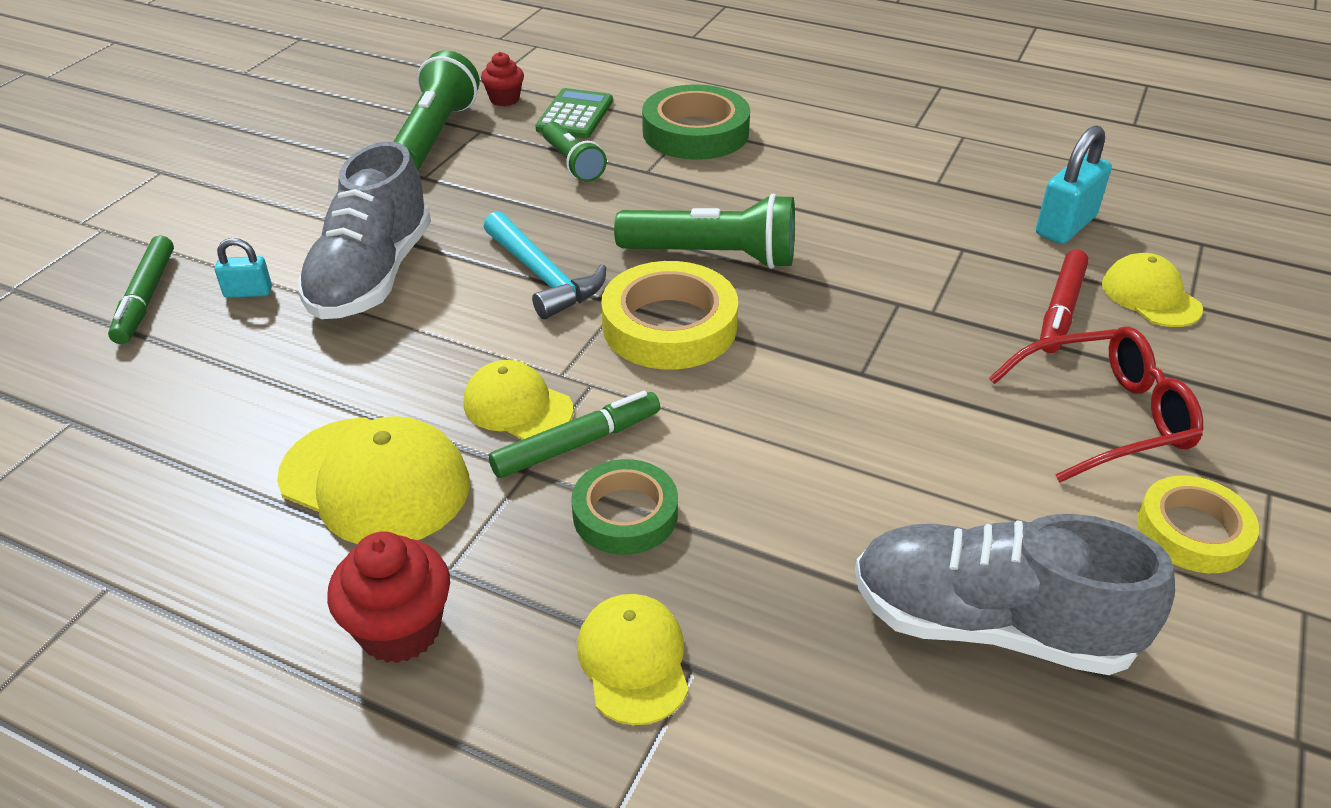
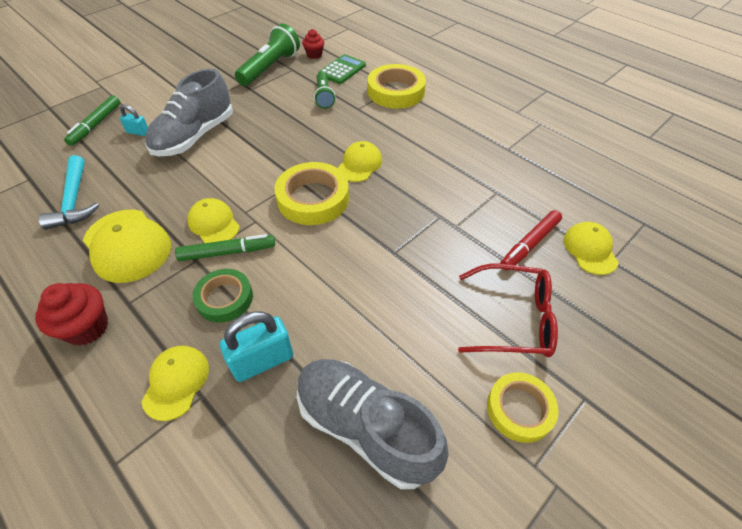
camera: 20 degrees right, 10 degrees up
turquoise hammer [484,211,606,319] -> turquoise hammer moved to [38,155,99,230]
green flashlight [614,194,795,269] -> yellow cap [338,141,382,182]
green tape [642,84,750,160] -> yellow tape [368,64,426,109]
turquoise padlock [1036,125,1112,244] -> turquoise padlock moved to [220,311,293,382]

